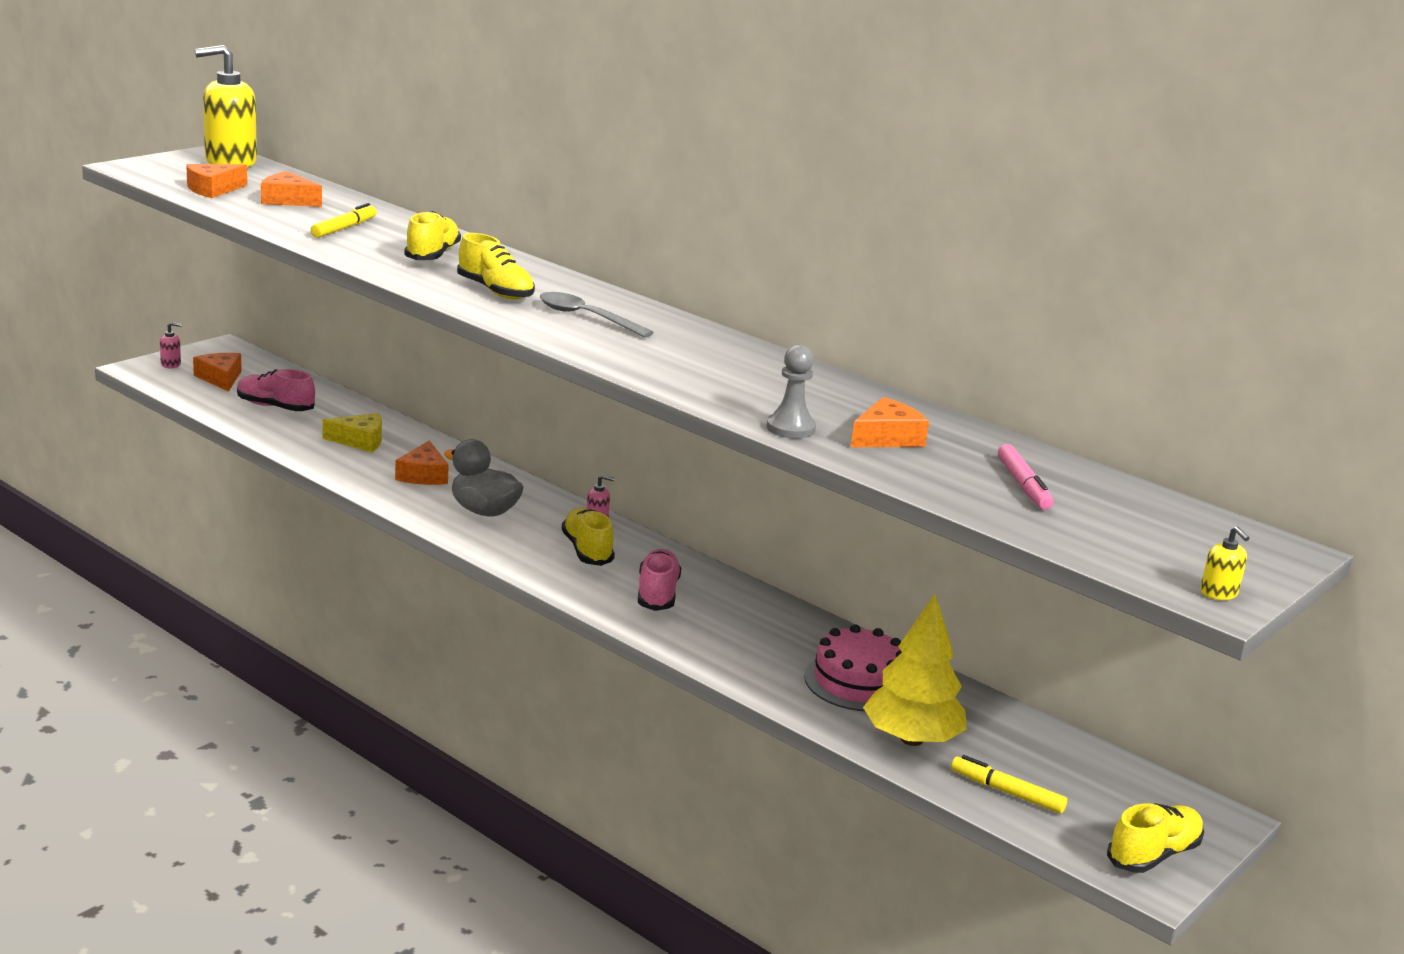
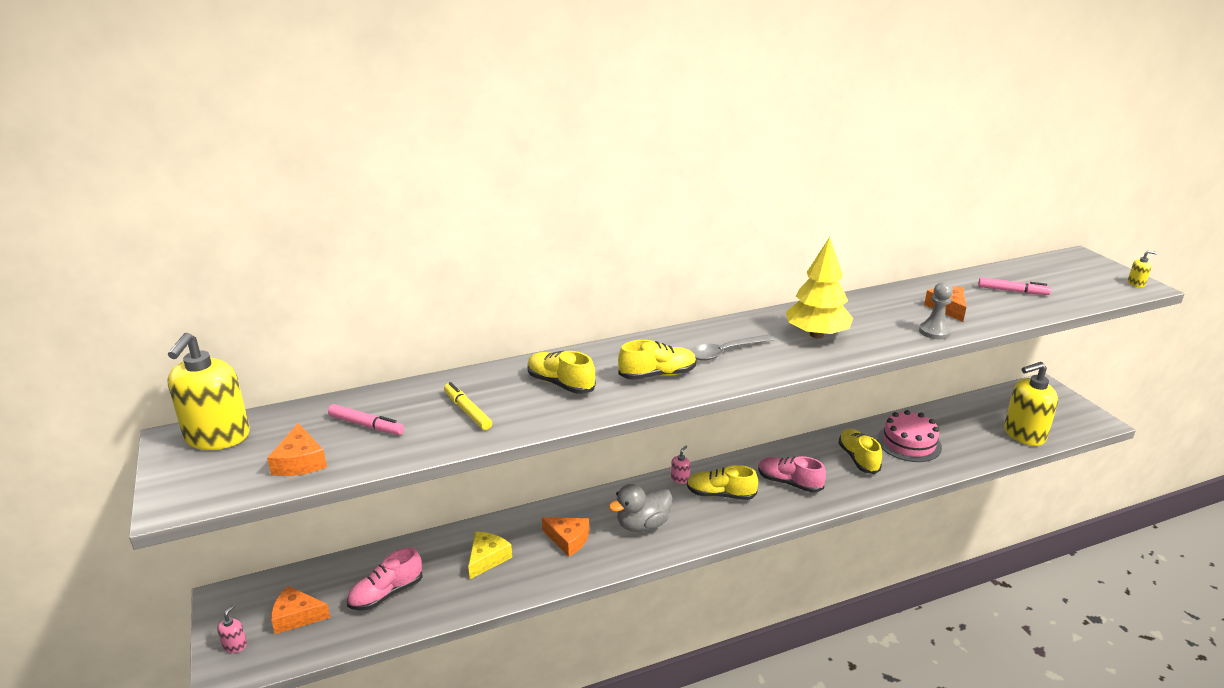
camera: 60 degrees left, 5 degrees up
orange cheese [261,171,322,207] -> pink marker [328,404,405,435]
yellow tree [863,594,967,746] -> yellow tree moved to [786,237,853,338]
yellow marker [951,755,1067,814] -> yellow soap dispenser [1004,362,1058,446]
yellow shoe [1107,803,1204,873] -> yellow shoe moved to [838,429,882,474]

